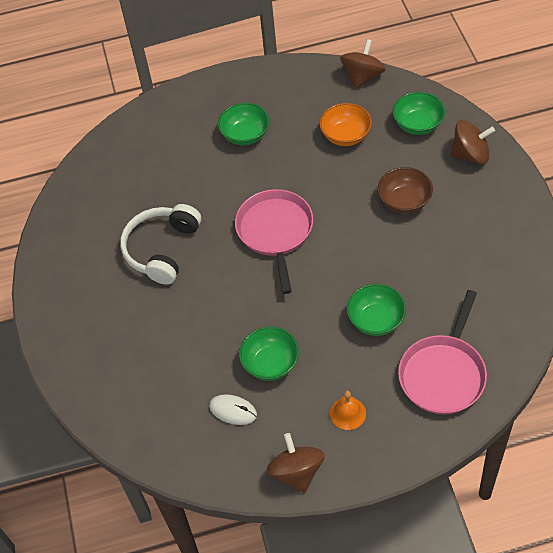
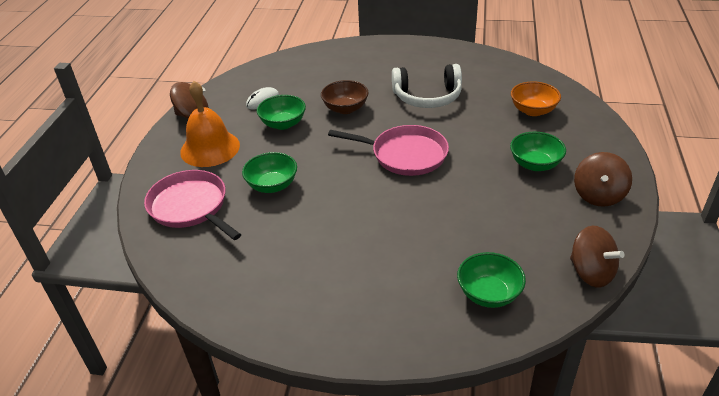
camera: 110 degrees right, 15 degrees down
white headphones [120,204,201,285] -> white headphones turned 135 degrees clockwise [392,64,462,108]
orange bowl [319,103,372,146] -> orange bowl moved to [511,81,561,116]
orange bell [330,391,366,430] -> orange bell [180,81,240,167], size x2.00
brown bowl [378,167,433,214] -> brown bowl moved to [321,80,369,114]
brown spinning top [450,120,495,164] -> brown spinning top moved to [574,152,632,207]

